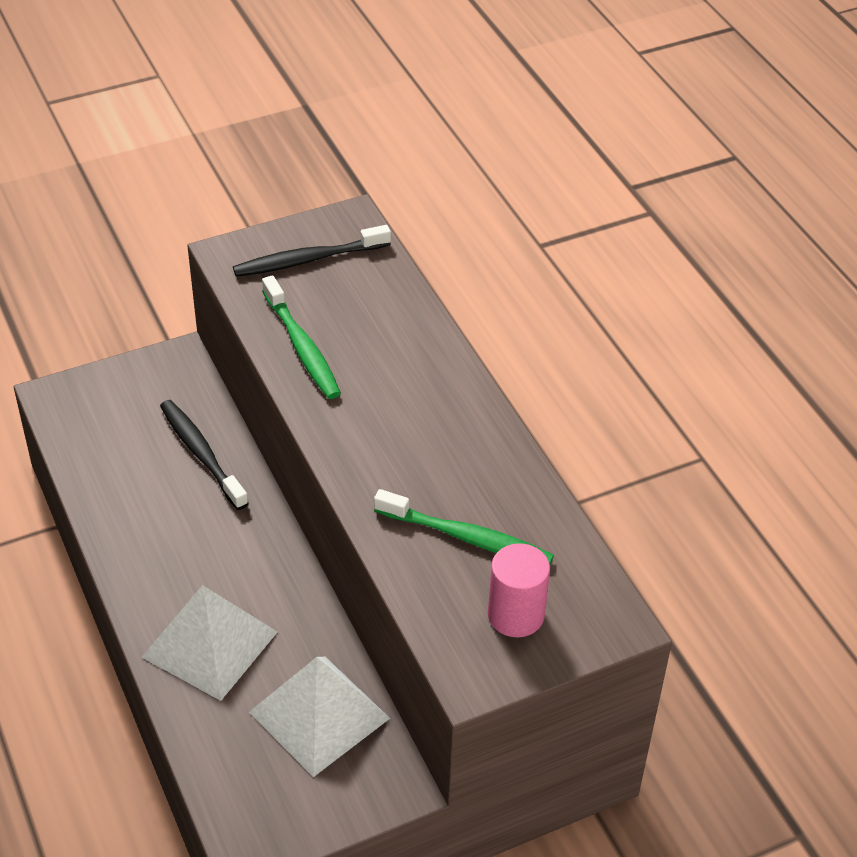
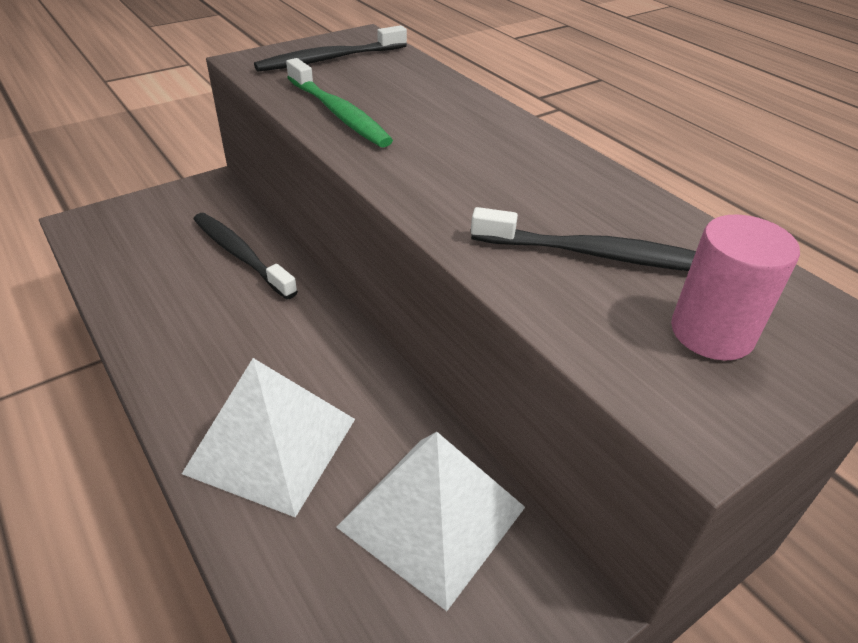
camera: 10 degrees left, 5 degrees down
green toothbrush [374,489,554,565] -> black toothbrush [471,207,696,271]

